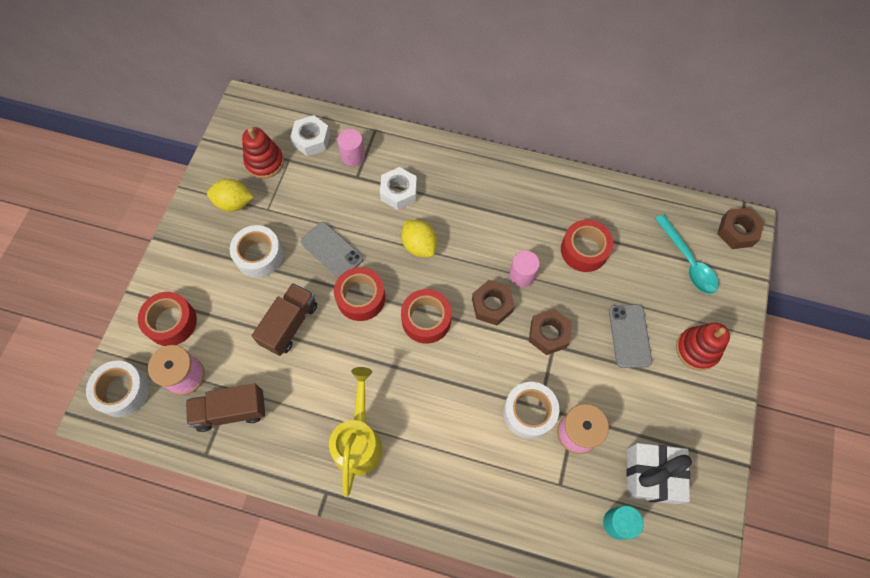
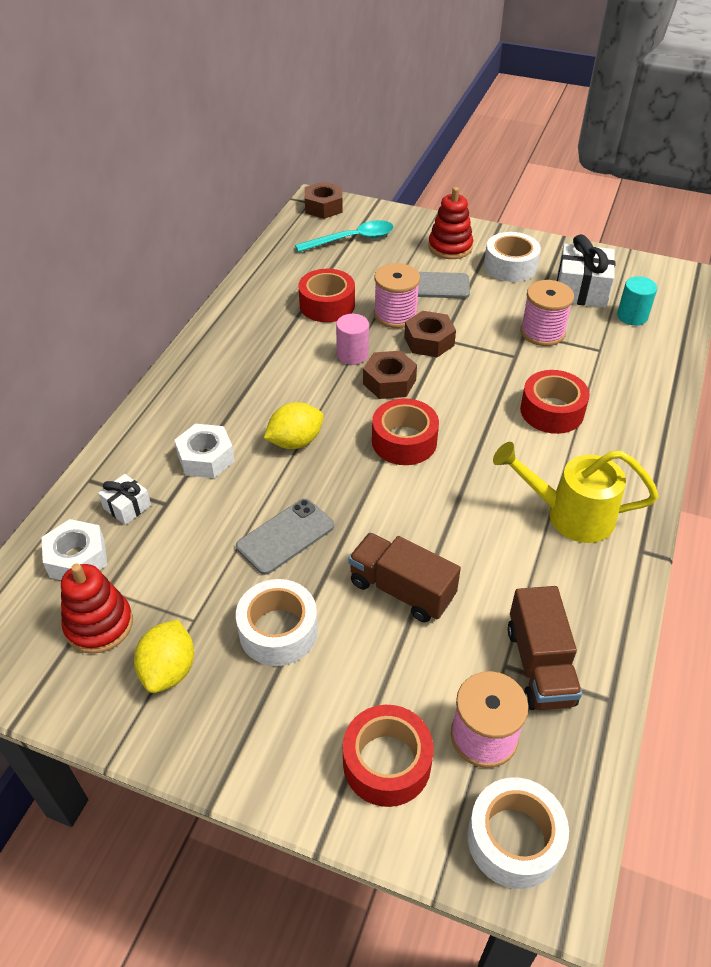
camera: 85 degrees left, 20 degrees down
red tape [334,267,385,321] -> red tape moved to [520,370,590,434]
pink cylinder [337,129,365,166] -> white gift [98,474,151,525]
white tape [503,382,559,439] -> white tape moved to [484,232,541,282]
none -> pink spool [374,263,420,328]

